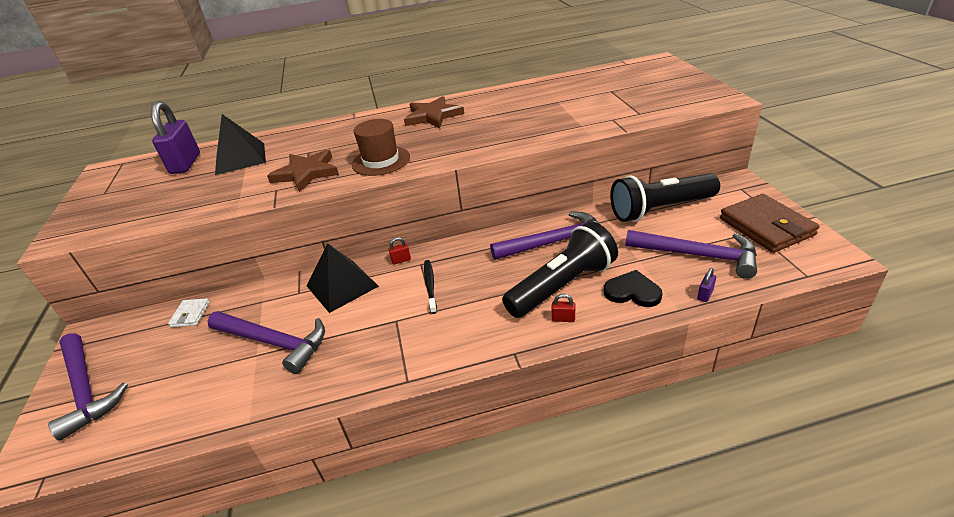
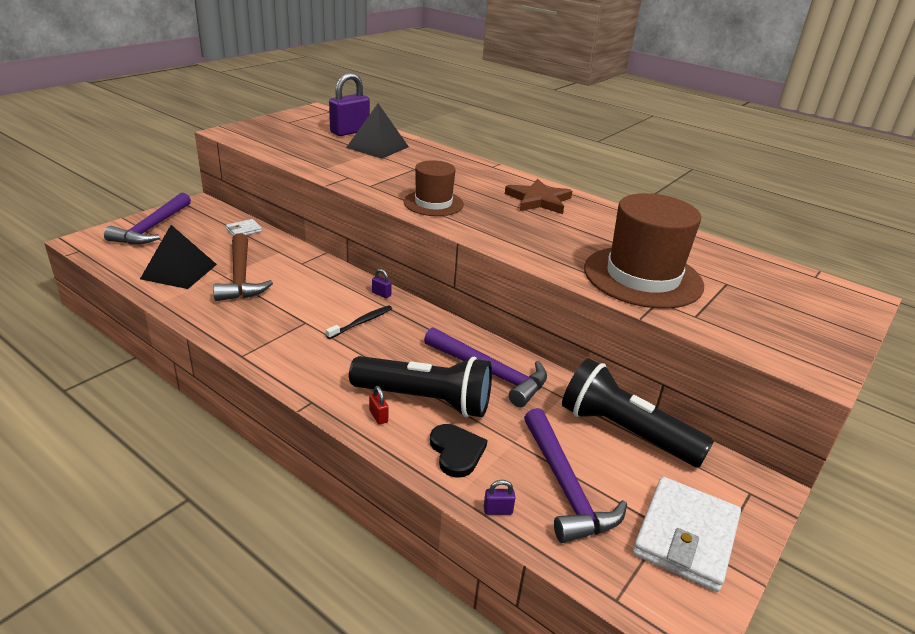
camera: 45 degrees right, 5 degrees down
purple hammer [207,311,325,374] -> brown hammer [213,233,273,301]
brown star [267,150,339,192] -> none
black pyramid [306,243,379,313] -> black pyramid moved to [140,225,217,289]
red padlock [388,237,411,264] -> purple padlock [372,269,392,298]
brown wallet [720,194,820,253] -> white wallet [633,477,741,592]
none -> brown hat [584,193,704,309]

